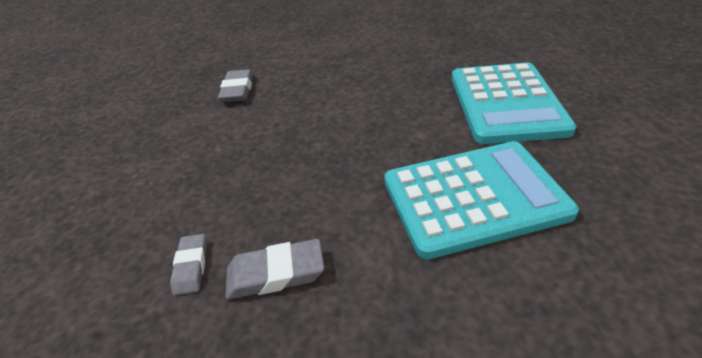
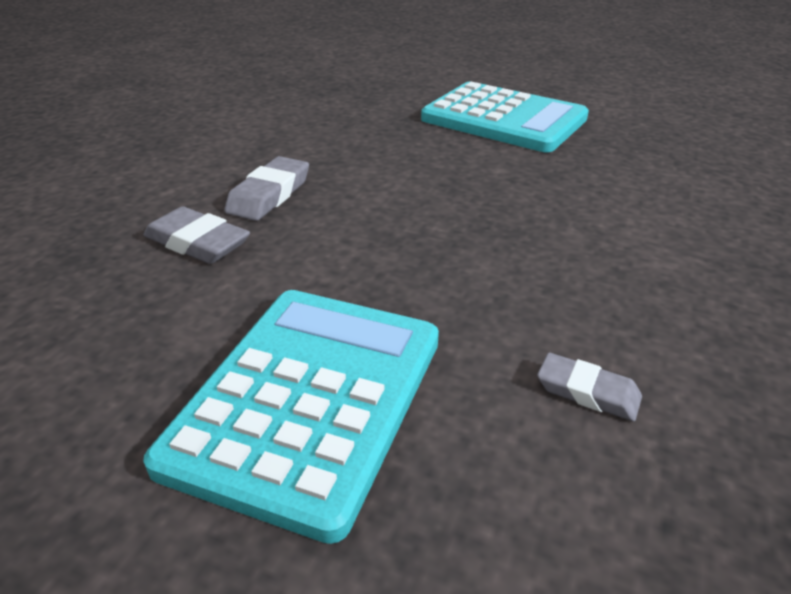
camera: 60 degrees left, 5 degrees down
grey eraser [226,239,324,300] -> grey eraser moved to [224,156,309,221]
turquoise calculator [384,141,579,260] -> turquoise calculator moved to [143,290,439,544]

